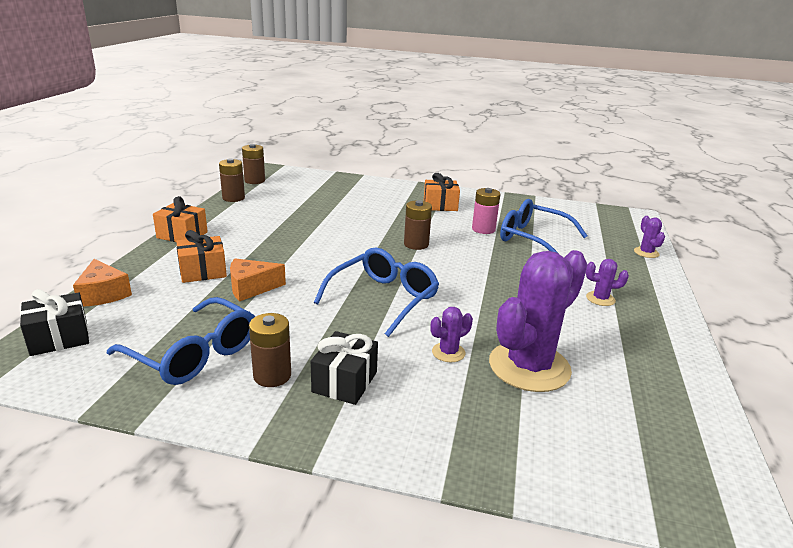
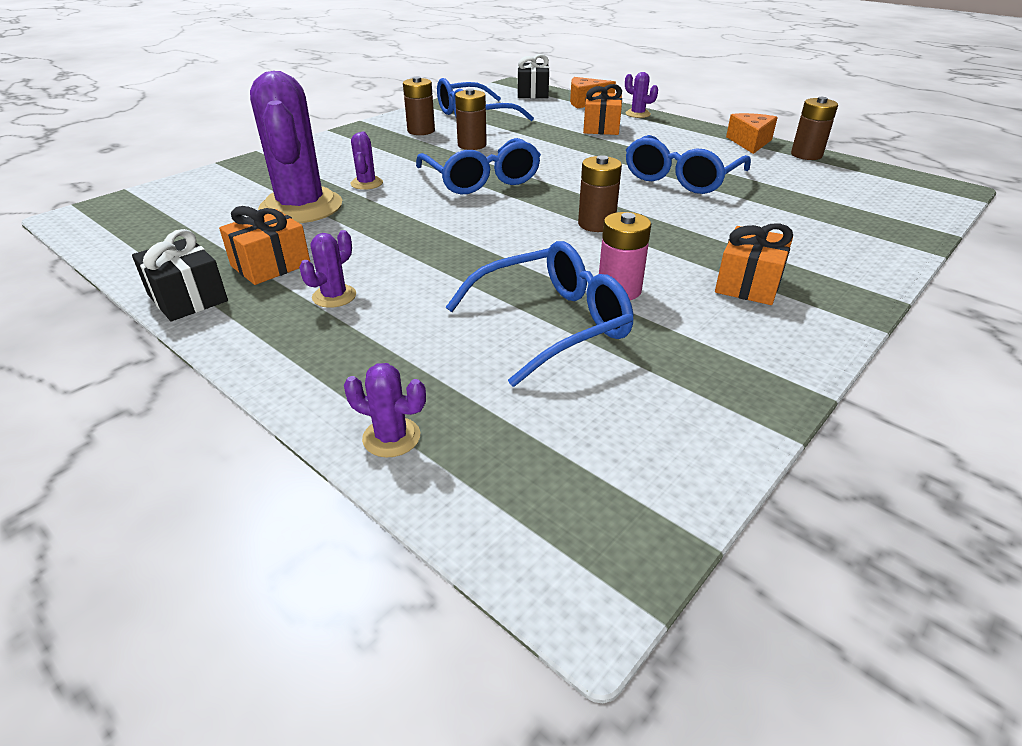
camera: 120 degrees right, 10 degrees up
orange gift [153,196,208,242] -> orange gift moved to [219,206,310,285]
orange cheese [230,259,286,302] -> orange cheese moved to [726,113,778,154]
brown battery [242,144,265,184] -> brown battery moved to [455,88,487,150]
black gift [311,331,378,405] -> black gift moved to [132,229,228,321]
none -> purple cactus [625,72,658,118]
none -> blue glasses [626,135,751,194]

